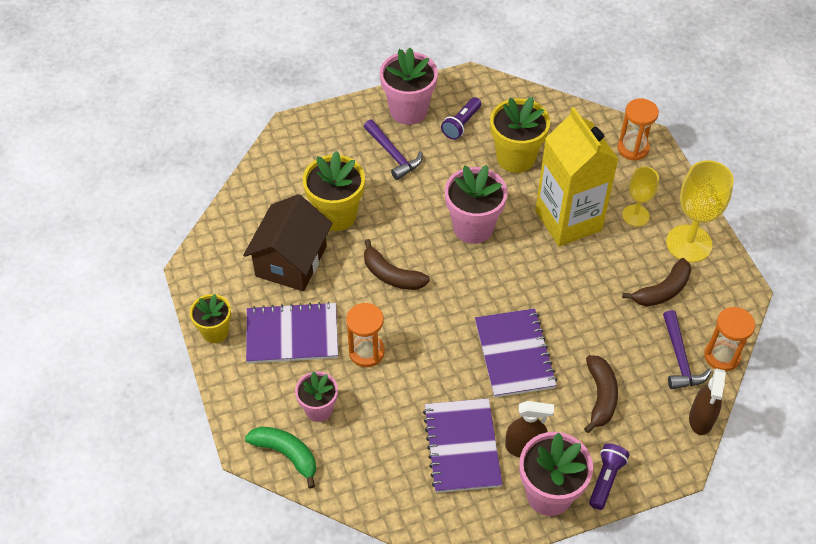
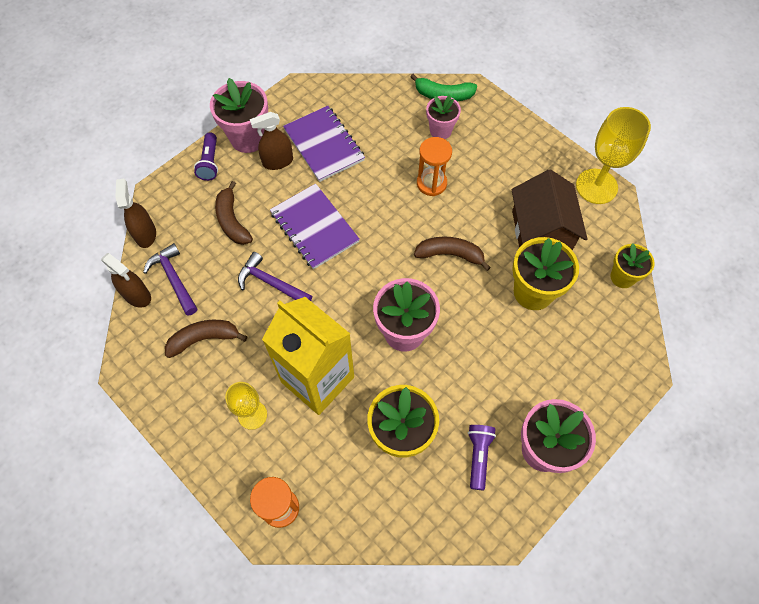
camera: 155 degrees right, 10 degrees up
yellow flower pot [190,294,231,343] -> yellow flower pot moved to [610,244,655,288]
purple notebook [246,302,338,364] -> none
purple hammer [364,120,423,180] -> purple hammer moved to [238,252,312,301]
brown banana [622,258,691,307] -> brown banana turned 45 degrees clockwise [165,320,247,358]
yellow goblet [666,160,734,262] -> yellow goblet moved to [576,107,651,204]
orange hourglass [704,307,755,371] -> brown spray bottle [101,253,151,308]

